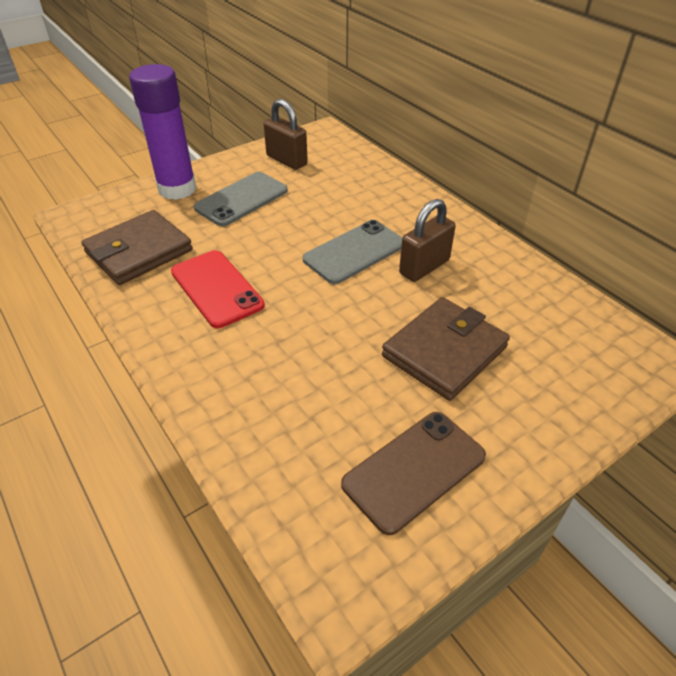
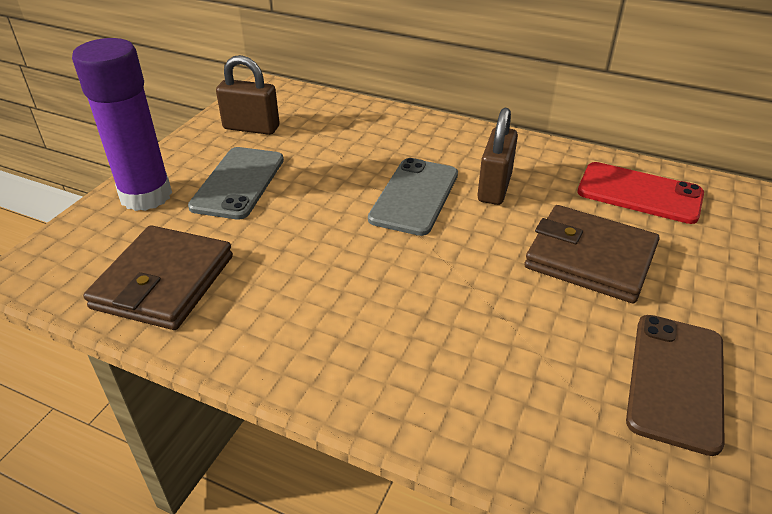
camera: 30 degrees left, 5 degrees down
red phone [171,250,265,328] -> red phone moved to [577,162,704,224]
brown wallet [382,297,510,401] -> brown wallet turned 75 degrees counterclockwise [524,205,659,303]

